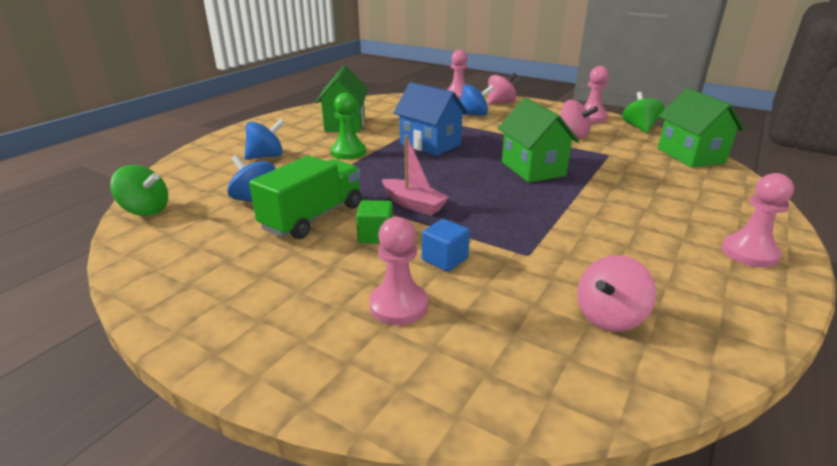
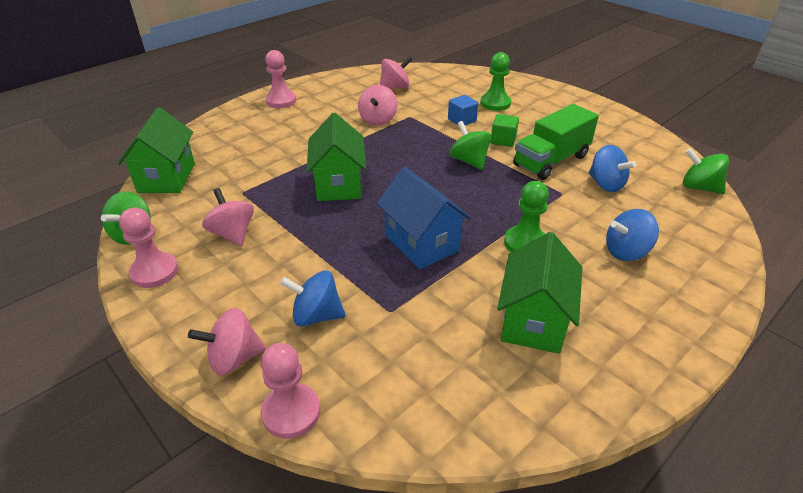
camera: 165 degrees left, 10 degrees up
pink pawn [369,217,428,325] -> green pawn [480,52,511,111]
pink boat [382,135,449,216] -> green spinning top [450,121,491,170]
none -> pink spinning top [358,85,397,125]

